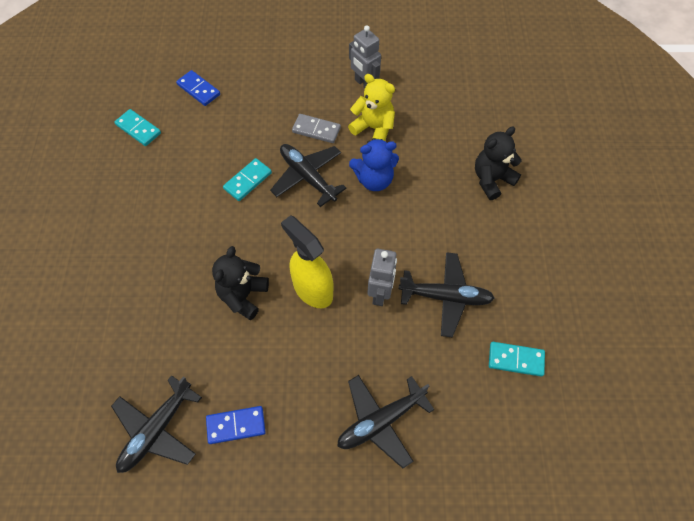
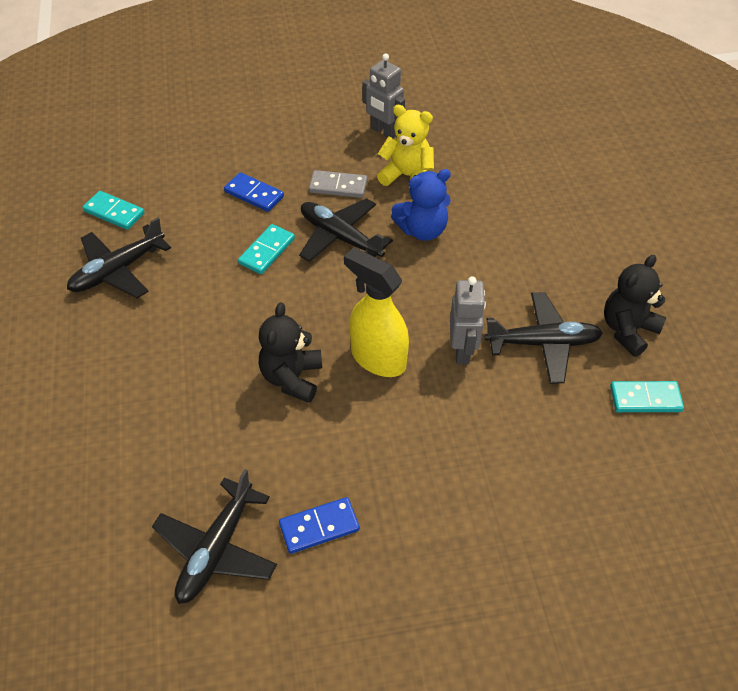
camera: 10 degrees left, 10 degrees down
blue domino [176,70,220,106] -> blue domino moved to [224,172,284,212]
black plane [337,375,435,469] -> black plane moved to [67,217,171,298]
black teddy bear [475,126,522,200] -> black teddy bear moved to [604,255,667,357]

